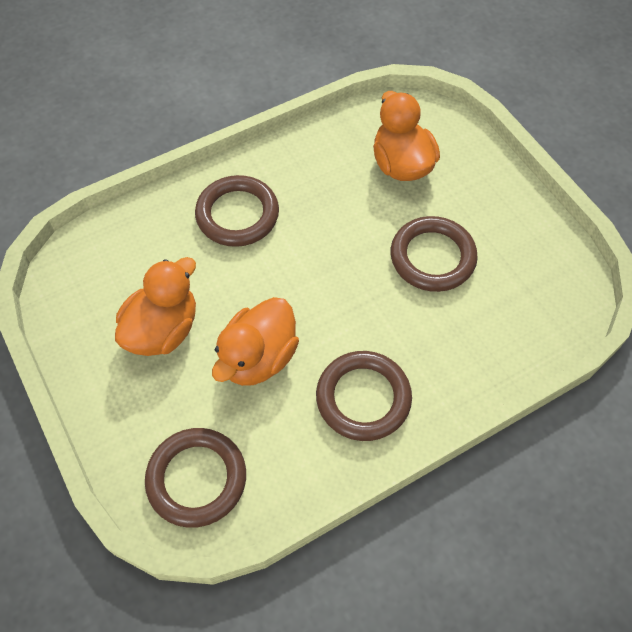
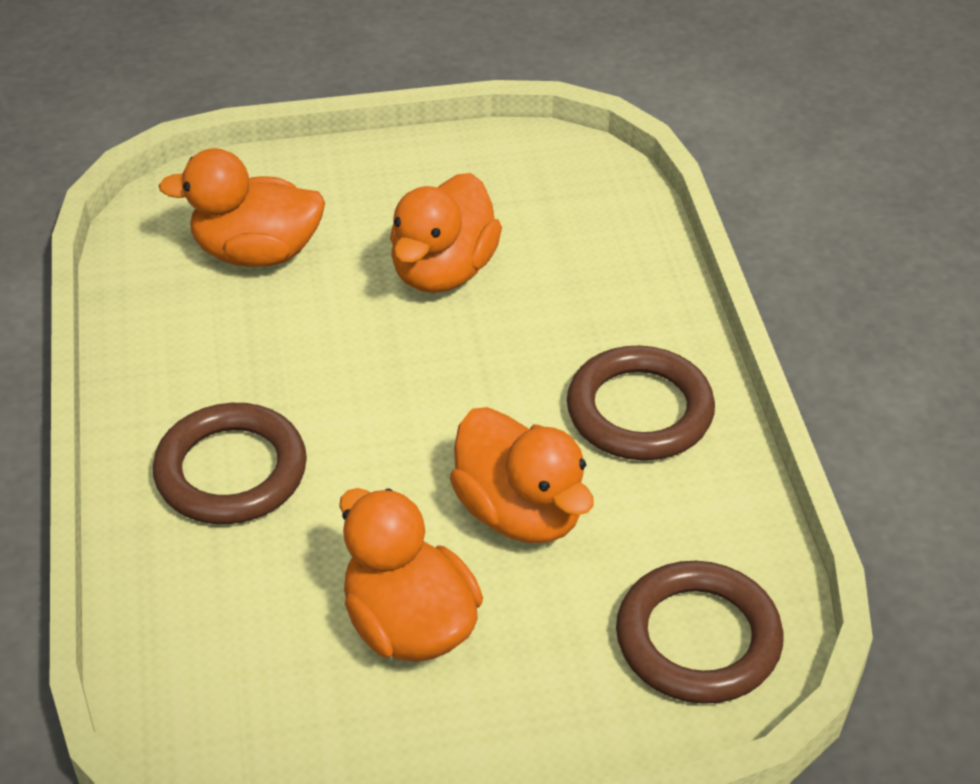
camera: 70 degrees left, 15 degrees down
brown ring [391,216,478,292] -> orange duck [390,173,502,293]

